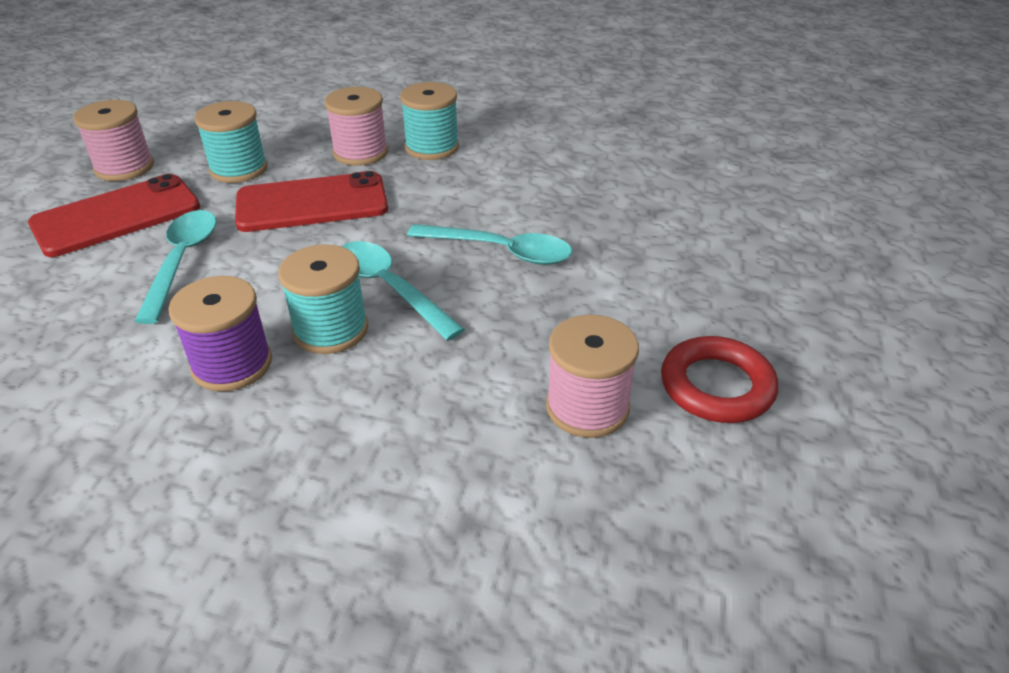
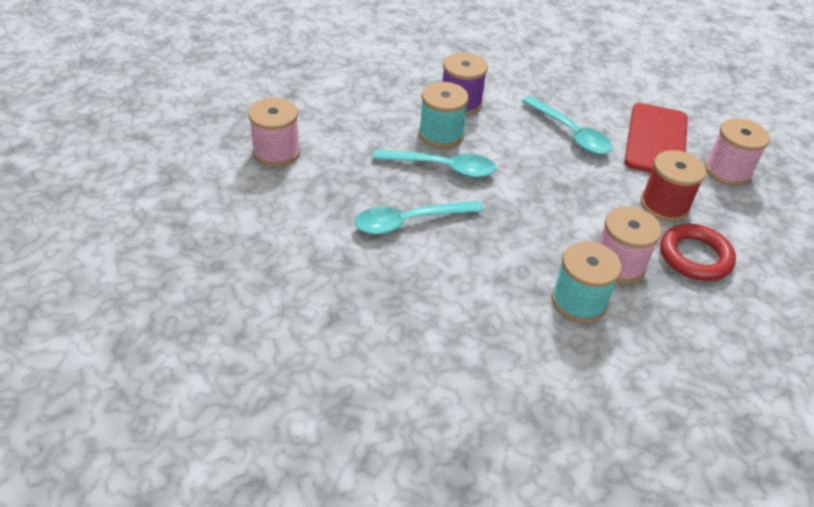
camera: 140 degrees right, 5 degrees up
turquoise spool [194,101,268,183] -> red spool [640,150,706,222]
red phone [235,171,388,232] -> none
red ring [661,336,778,423] -> red ring moved to [660,224,736,281]

